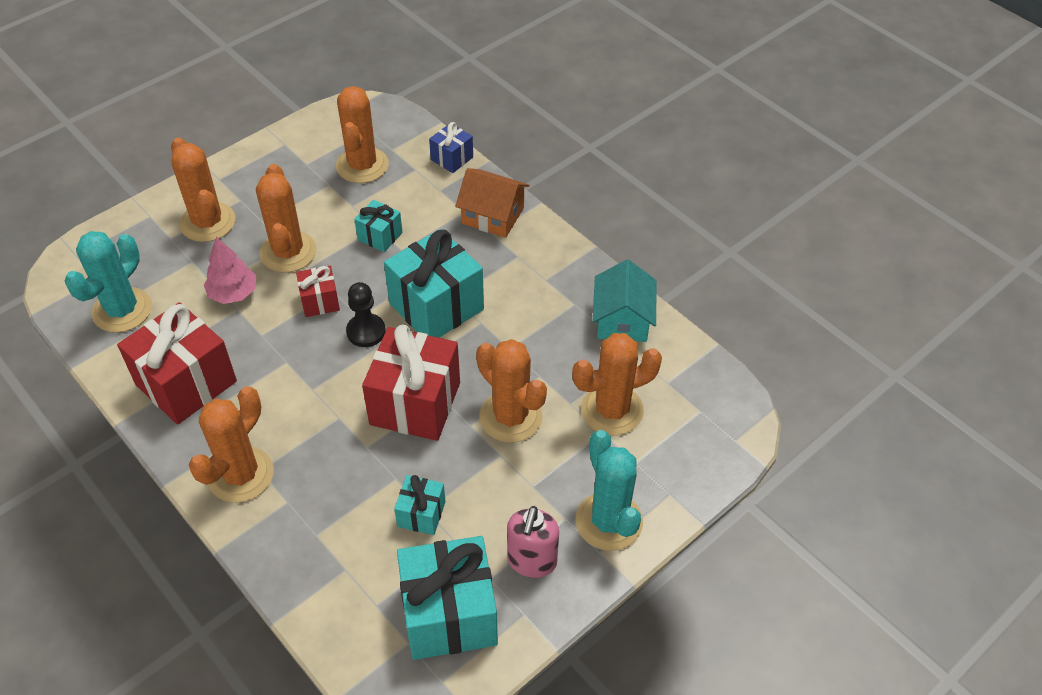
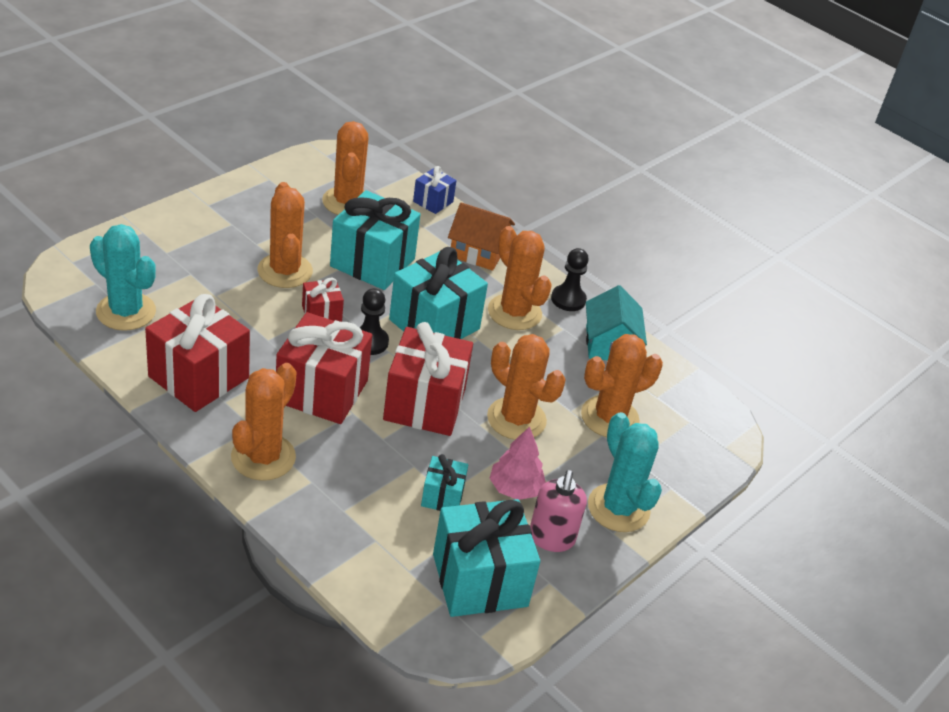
camera: 10 degrees left, 10 degrees down
turquoise cactus [64,231,152,333] -> turquoise cactus turned 75 degrees counterclockwise [90,224,156,331]
orange cactus [171,138,235,242] -> orange cactus moved to [488,226,552,330]
pink tree [204,237,257,304] -> pink tree moved to [489,426,546,500]
turquoise gift [354,200,403,252] -> turquoise gift [330,190,421,290], size x2.00
none -> red gift [276,312,372,424]
none -> black pawn [551,248,589,311]

